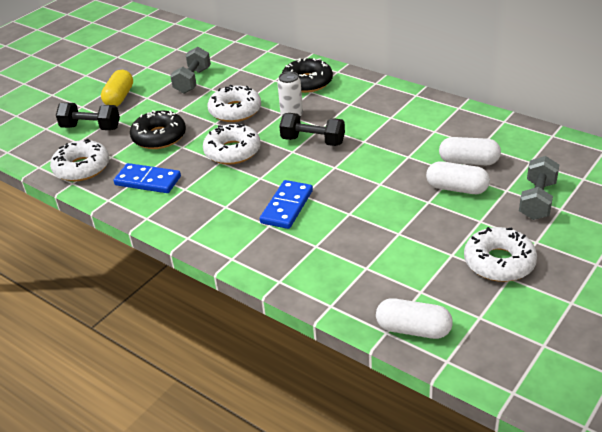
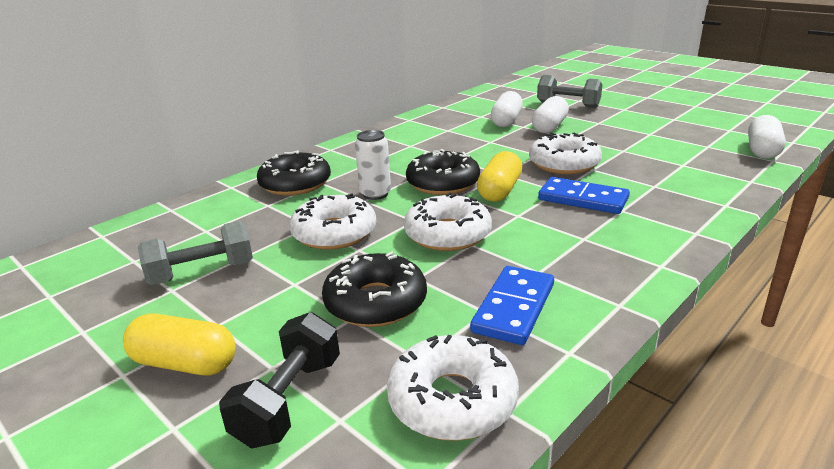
camera: 85 degrees left, 10 degrees down
grey dumbbell [170,47,211,94] -> grey dumbbell turned 45 degrees counterclockwise [137,221,253,285]
black dumbbell [279,113,345,146] -> black donut [406,149,480,195]
white donut [464,227,537,282] -> white donut moved to [529,133,602,174]
none -> yellow capsule [477,151,522,202]

